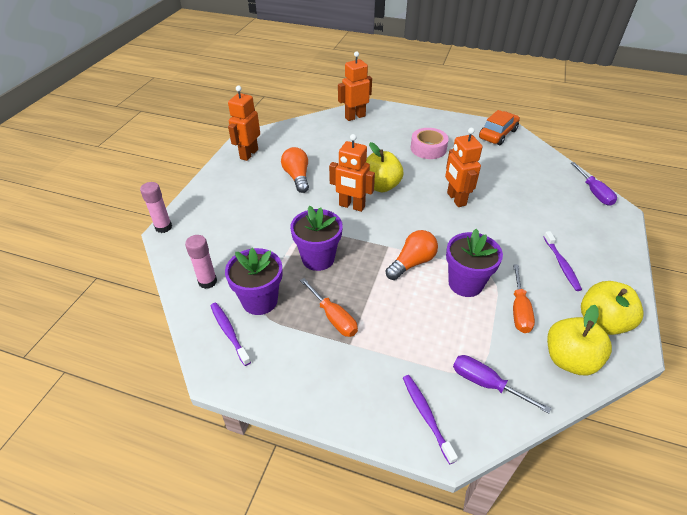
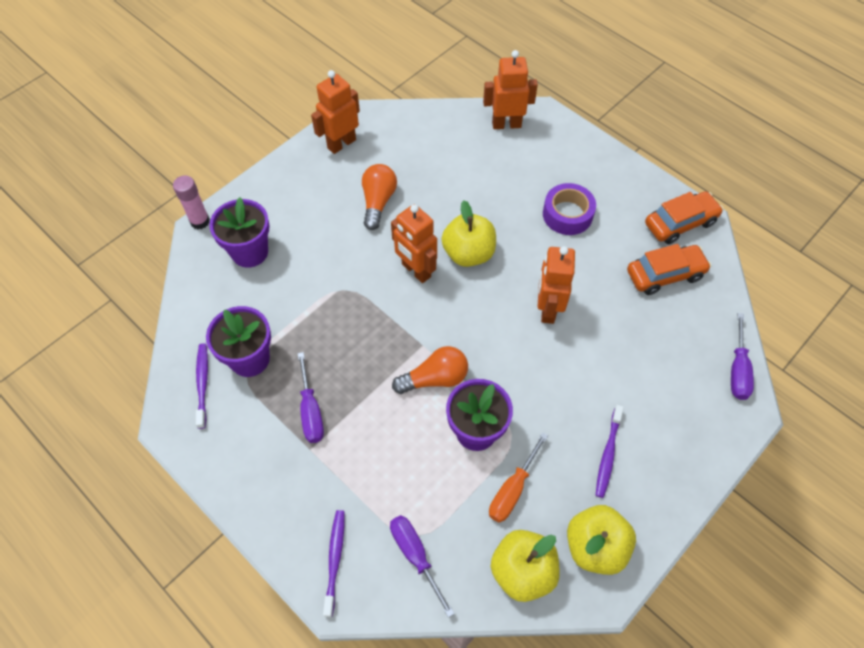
camera: 25 degrees right, 15 degrees up
pink glue stick [185,235,217,289] -> none
purple flower pot [290,206,343,271] -> purple flower pot moved to [209,197,270,268]
orange screwdriver [300,278,358,337] -> purple screwdriver [297,352,324,443]
pink tape [411,128,449,159] -> purple tape [543,183,596,235]
none -> orange car [627,244,711,295]

